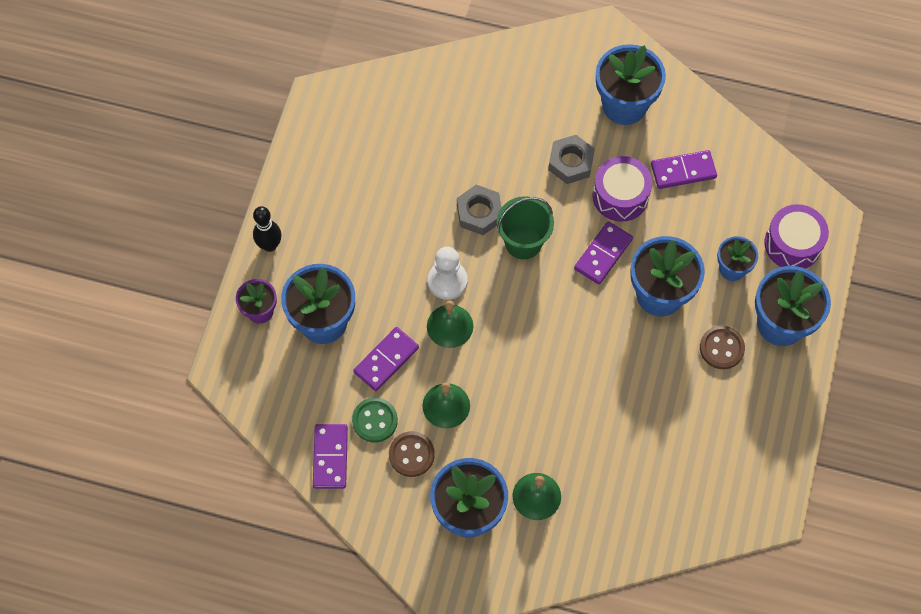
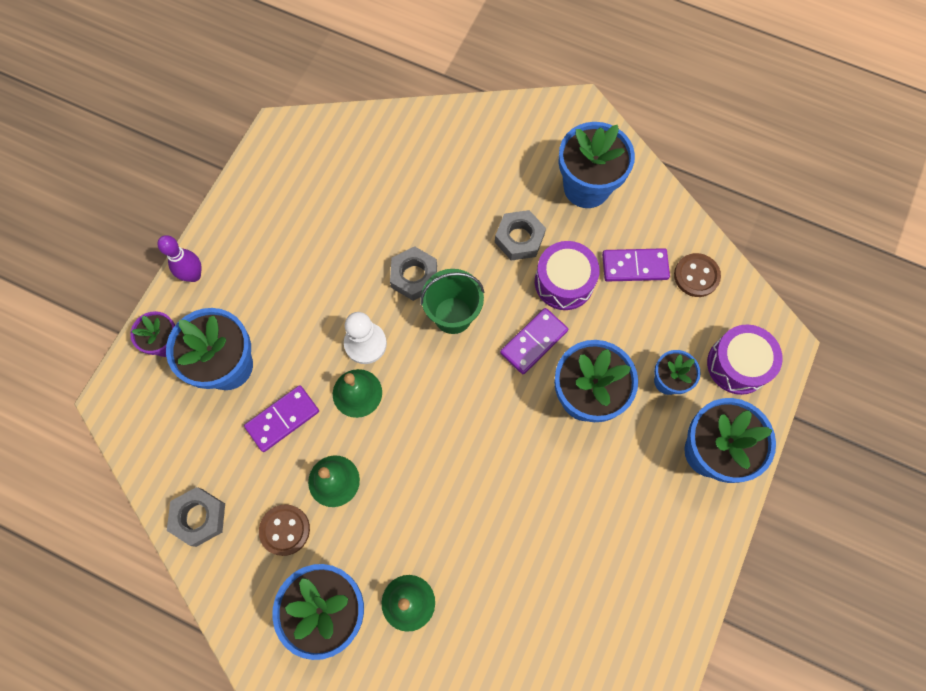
camera: 10 degrees right, 5 degrees up
black bowling pin [253,206,282,252] -> purple bowling pin [157,235,202,282]
purple domino [313,424,348,489] -> grey nut [167,487,225,547]
green button [352,398,398,443] -> none
brown button [700,326,745,369] -> brown button moved to [674,253,721,297]

